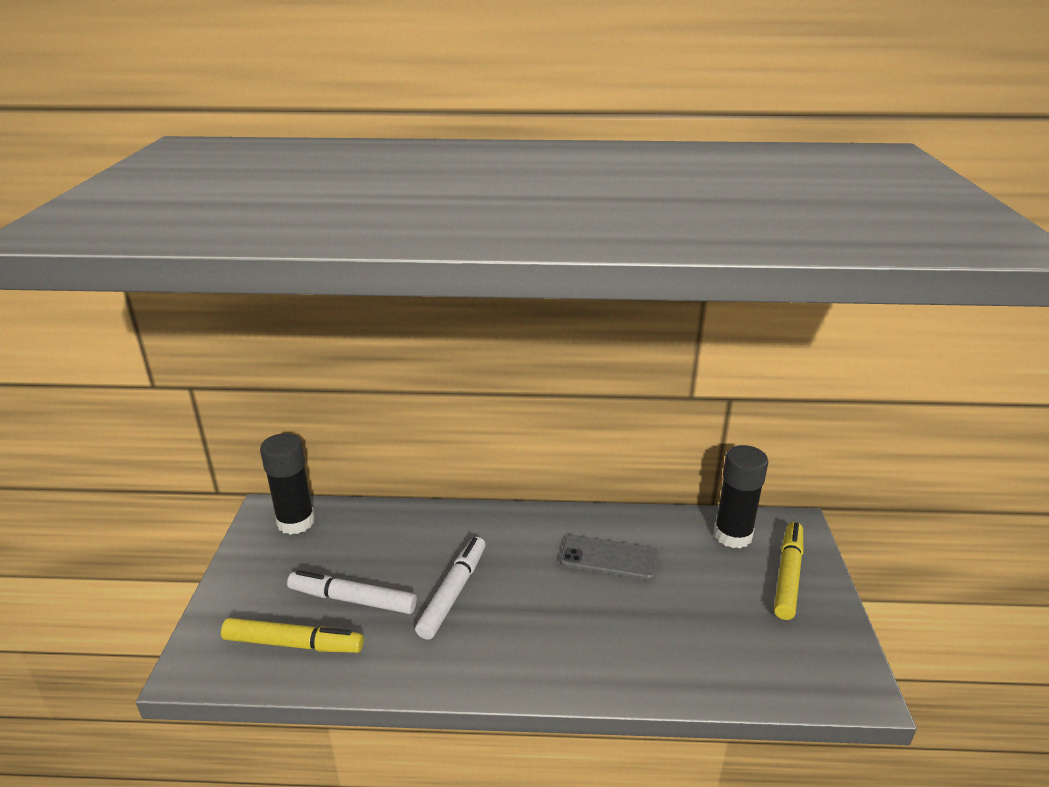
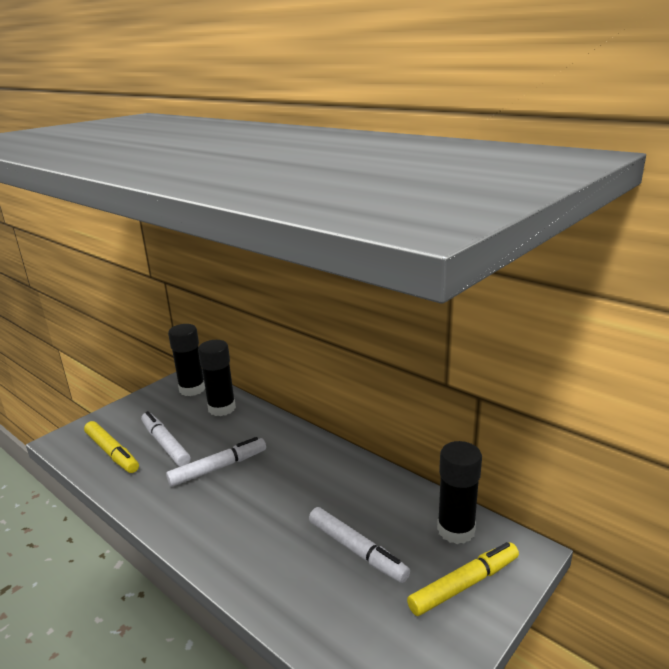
camera: 40 degrees right, 5 degrees down
grey phone [560,535,658,580] -> none
none -> black glue stick [198,340,236,416]
none -> white marker [309,507,410,583]

